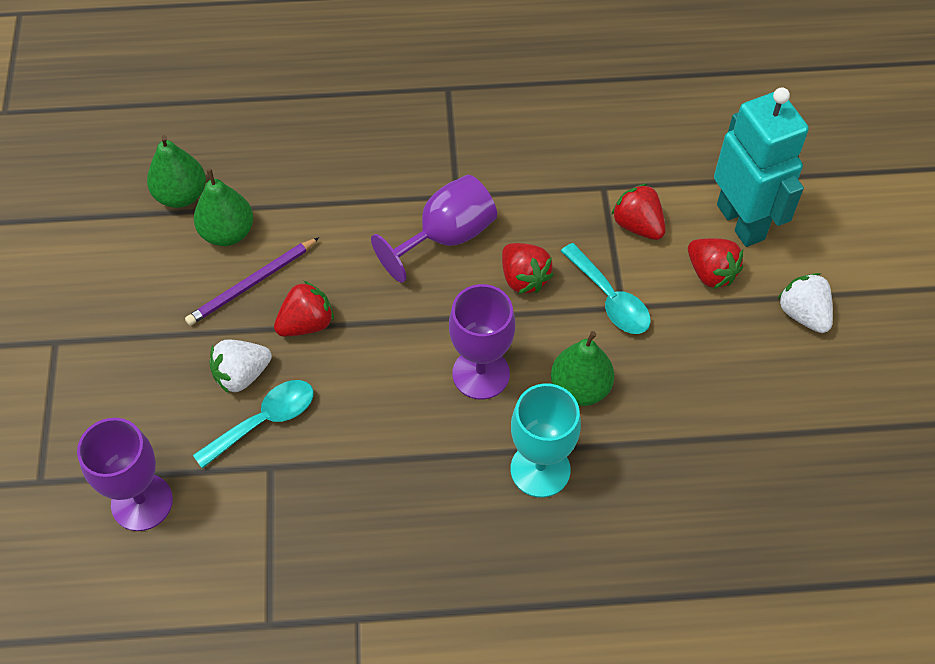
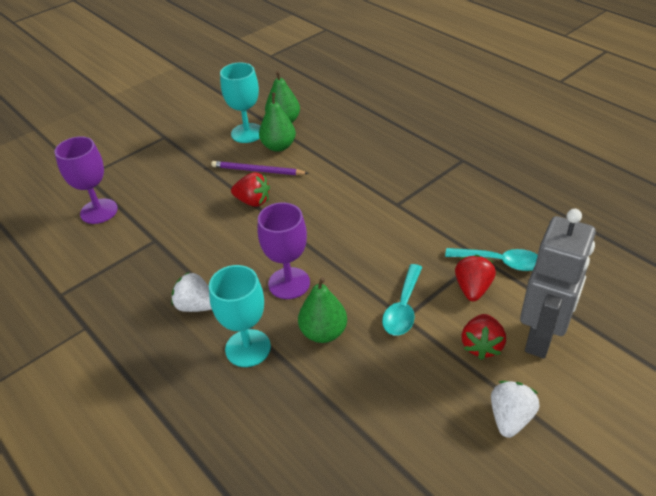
camera: 55 degrees right, 15 degrees down
turquoise spoon [193,380,314,469] -> turquoise spoon moved to [445,248,538,271]
white strawberry [209,339,272,393] -> white strawberry moved to [171,272,212,312]
purple goblet [371,175,497,283] -> none
red strawberry [502,243,554,294] -> none
turquoise robot [714,88,809,247] -> grey robot [520,209,596,358]
none -> turquoise goblet [220,62,260,143]

